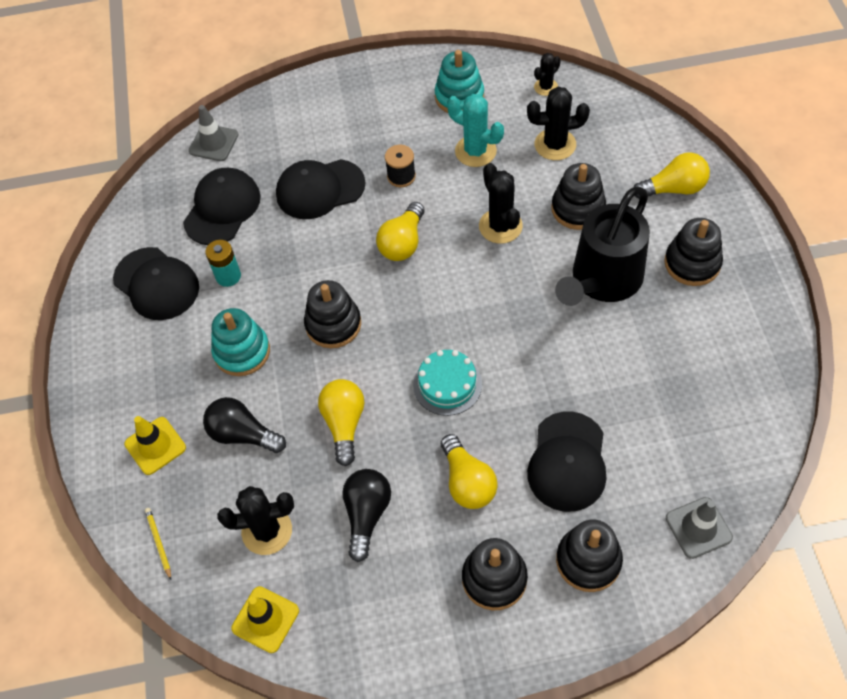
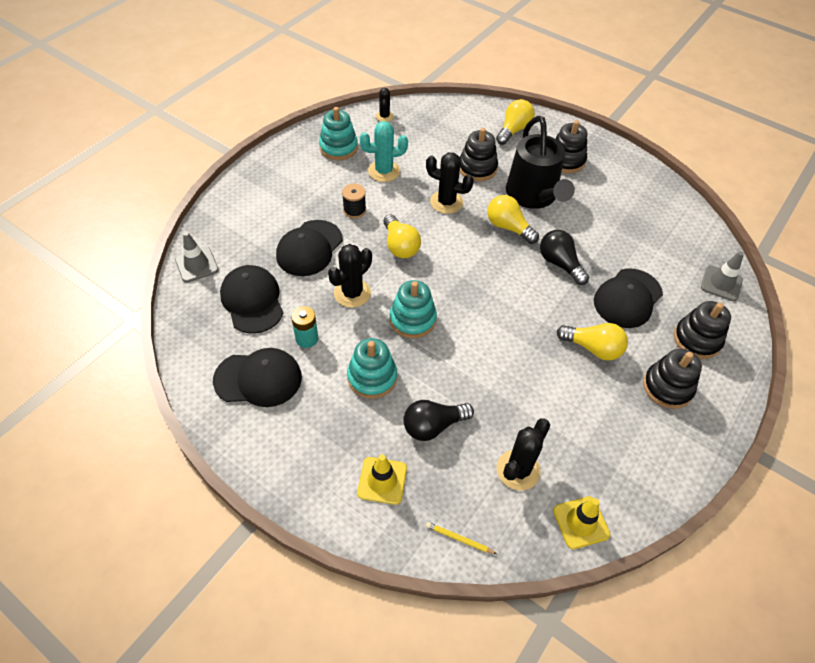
camera: 50 degrees left, 5 degrees down
black stacking toy [304,280,361,348] -> turquoise stacking toy [390,280,437,338]
yellow light bulb [318,379,364,466] -> yellow light bulb moved to [487,195,539,244]
black light bulb [342,469,391,562] -> black light bulb moved to [540,230,589,285]
turquoise cake [413,350,482,416] -> none
black cactus [527,87,590,160] -> black cactus moved to [328,244,372,308]
black cap [527,411,607,512] -> black cap turned 75 degrees clockwise [594,268,663,328]

